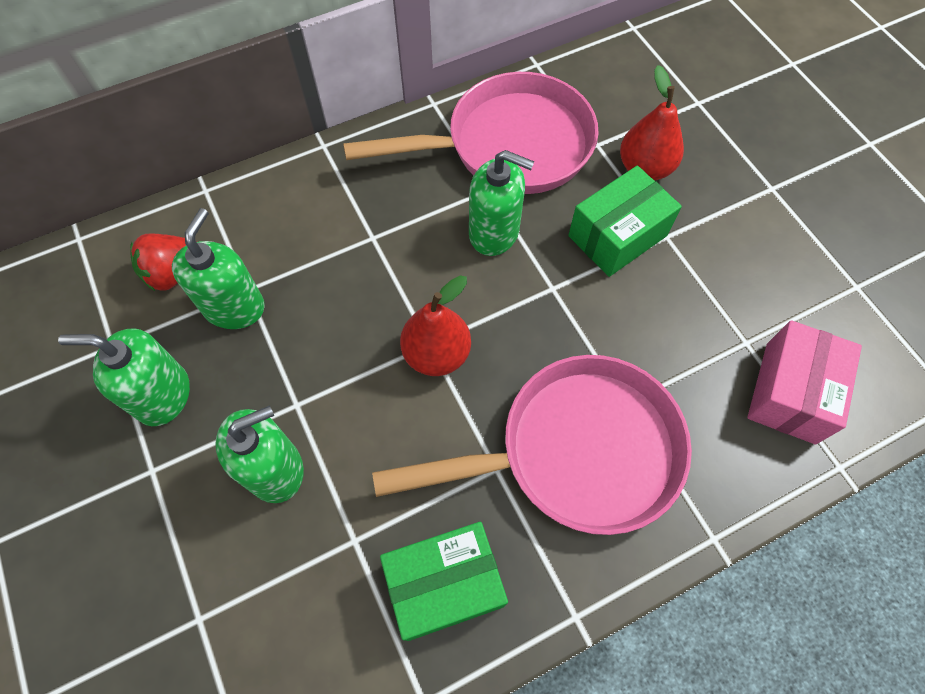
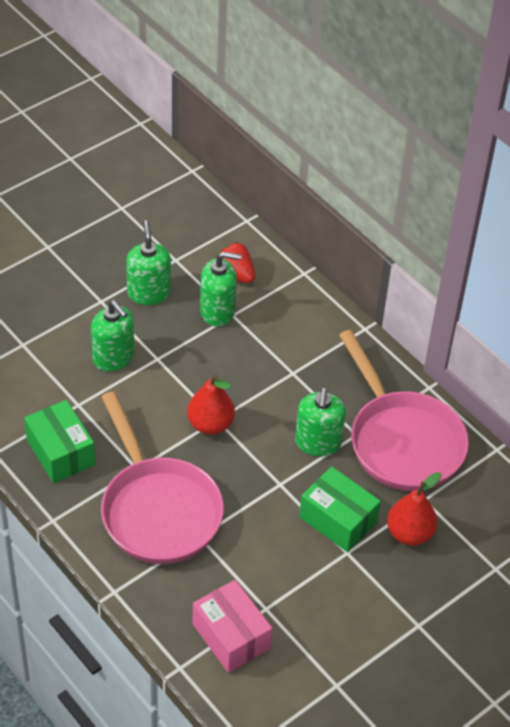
camera: 75 degrees right, 15 degrees down
pink box [747,320,862,444] -> pink box turned 45 degrees clockwise [192,580,272,673]

